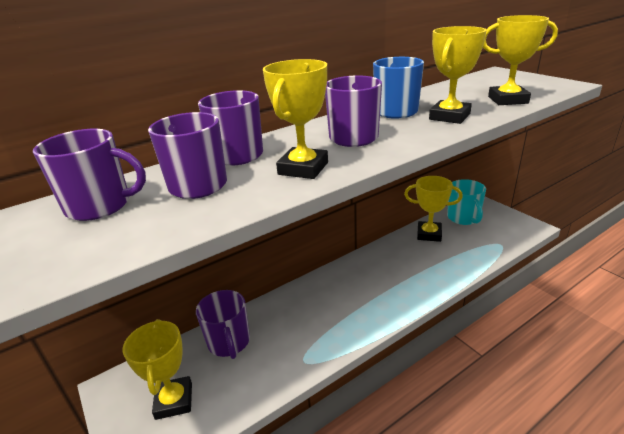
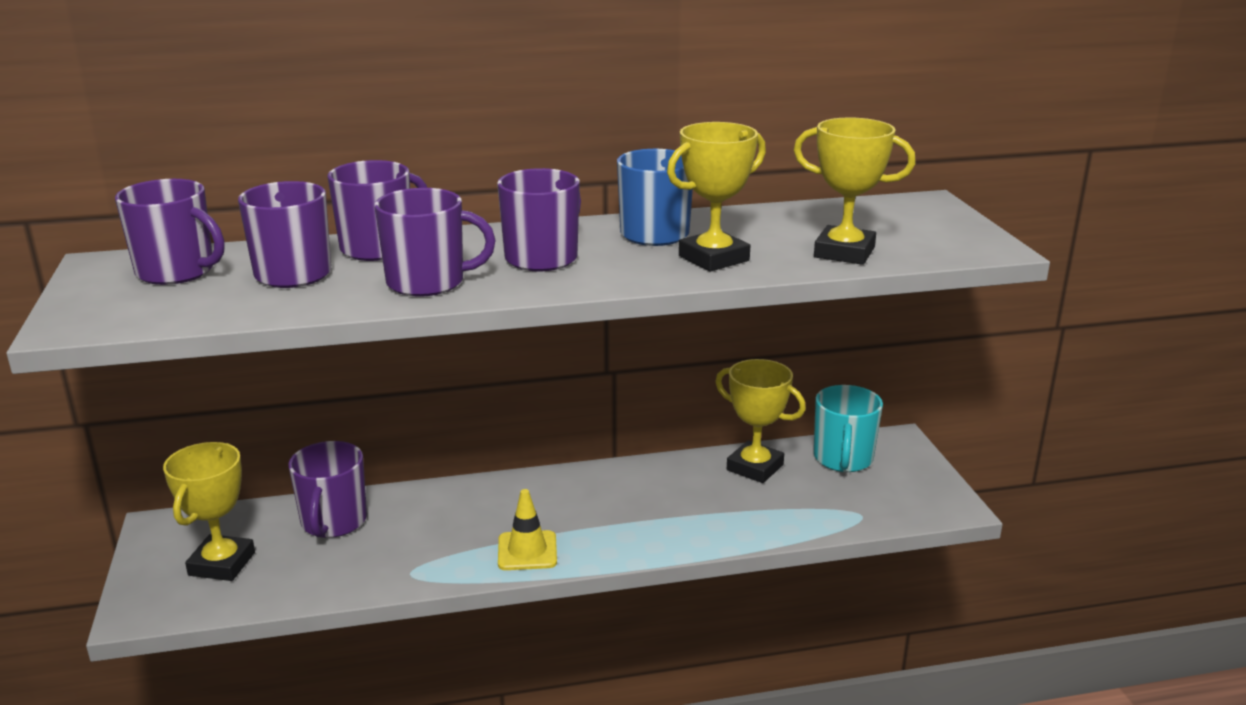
camera: 20 degrees right, 5 degrees down
yellow trophy [263,59,328,179] -> purple mug [374,188,495,297]
none -> yellow traffic cone [498,489,557,570]

